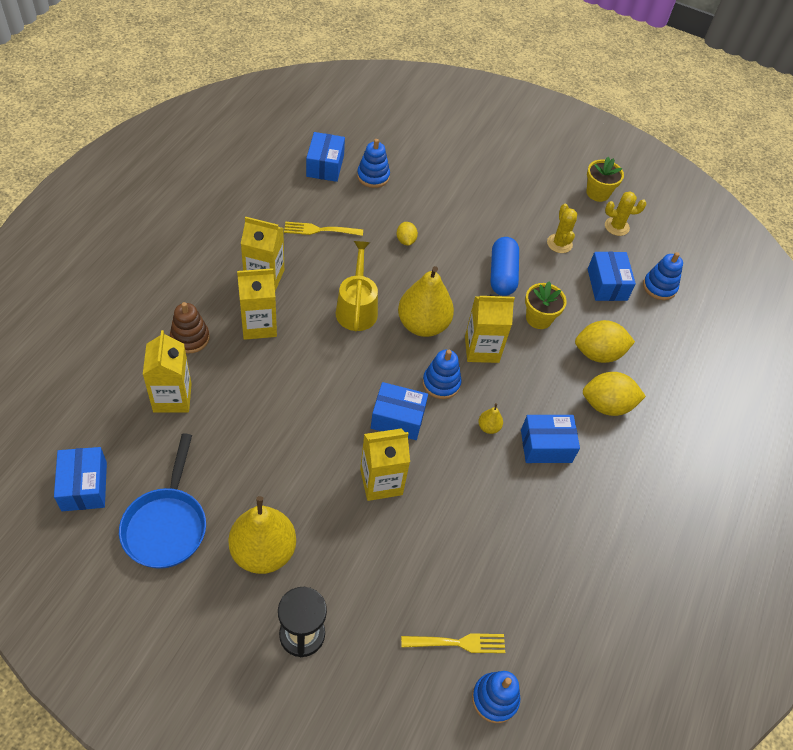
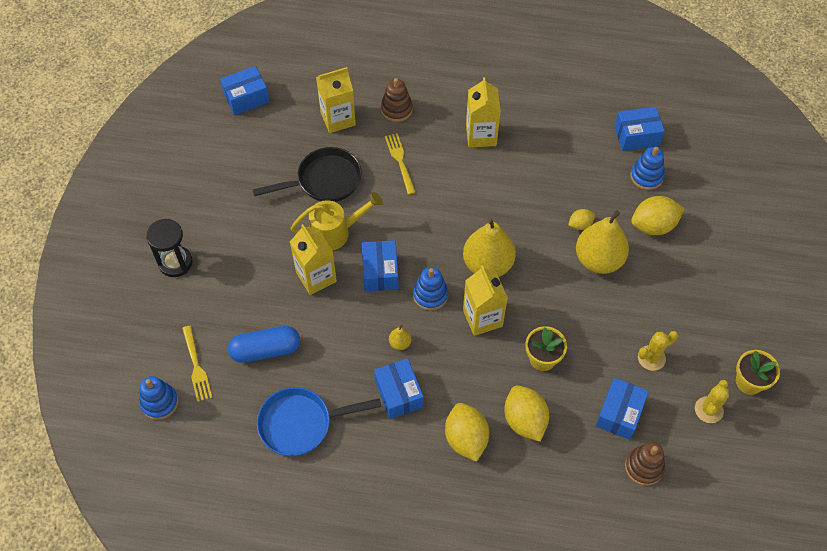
camera: 80 degrees right, 5 degrees up
blue pan [119,433,206,569] -> blue pan moved to [257,387,381,456]
yellow pear [228,496,296,574] -> yellow pear moved to [576,210,629,274]
yellow carton [237,268,277,340] -> none
yellow fork [284,222,363,236] -> yellow fork moved to [385,133,416,195]
yellow watering can [336,241,378,332] -> yellow watering can moved to [290,192,383,251]
blue capsule [490,237,519,296] -> blue capsule moved to [228,326,300,363]
blue box [588,252,636,301] -> blue box turned 45 degrees counterclockwise [596,378,649,440]
yellow cactus [605,191,646,236] -> yellow cactus turned 45 degrees clockwise [695,380,729,423]
blue stacking toy [643,252,683,300] -> brown stacking toy [625,442,665,486]
none -> black pan [253,147,362,202]
none -> yellow lemon [631,196,685,235]

